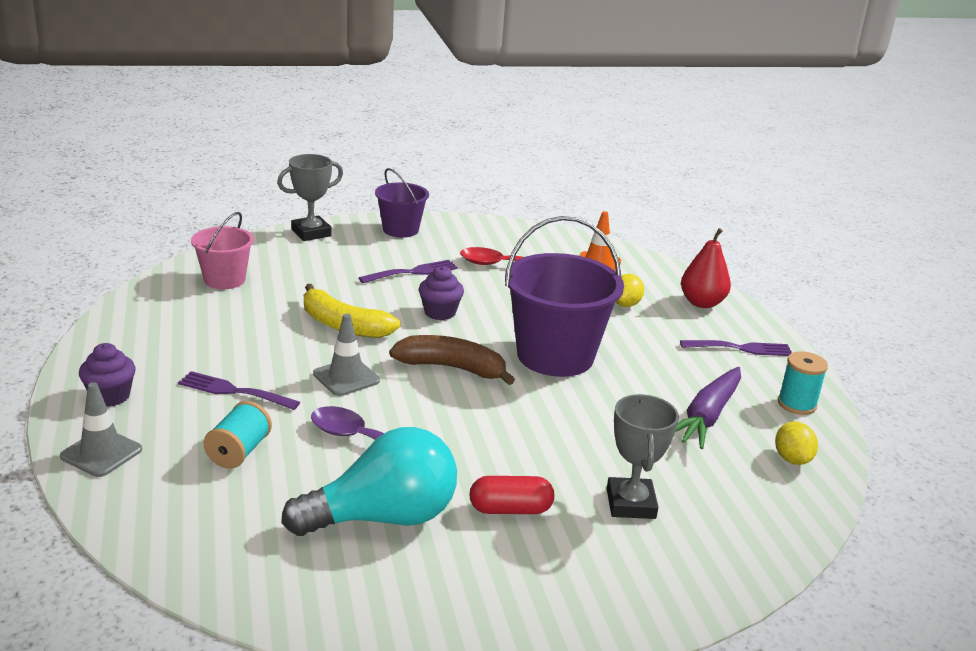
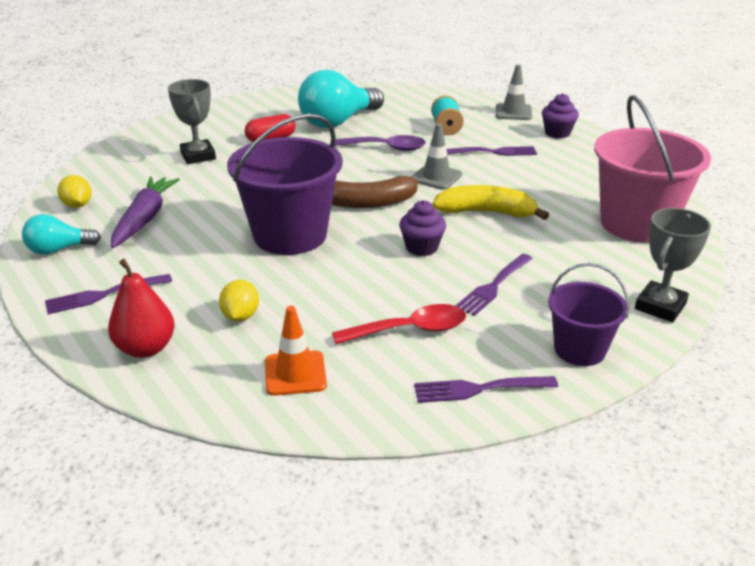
camera: 160 degrees right, 5 degrees up
pink bucket [191,212,254,289] -> pink bucket [594,95,711,243], size x1.77
turquoise spool [778,351,828,415] -> turquoise light bulb [22,214,101,255]
none -> purple fork [414,376,558,403]

